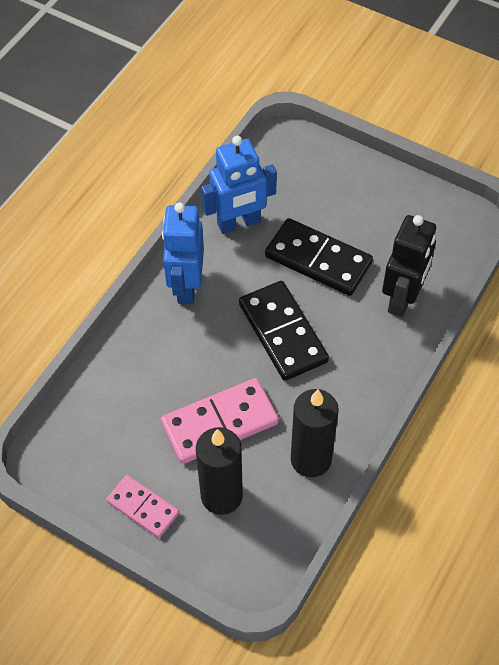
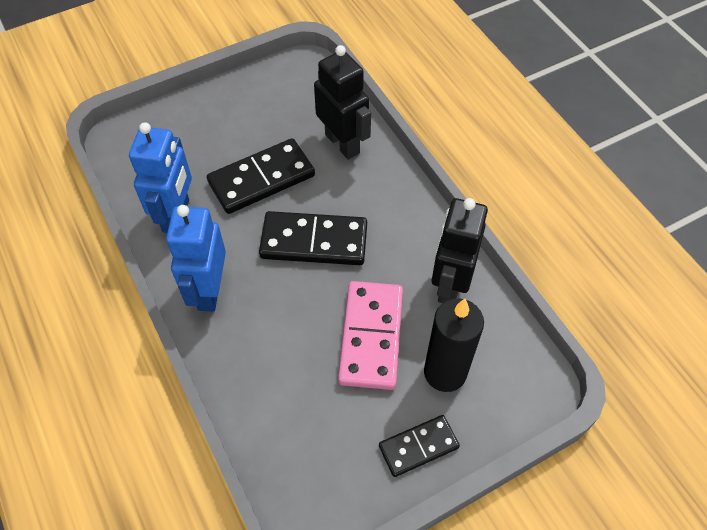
camera: 60 degrees left, 0 degrees up
pink domino [106,475,179,538] -> black domino [379,415,460,477]
blue robot [162,203,204,304] -> blue robot turned 60 degrees clockwise [166,205,226,312]
black candle [291,389,339,477] -> black robot [432,198,488,303]

